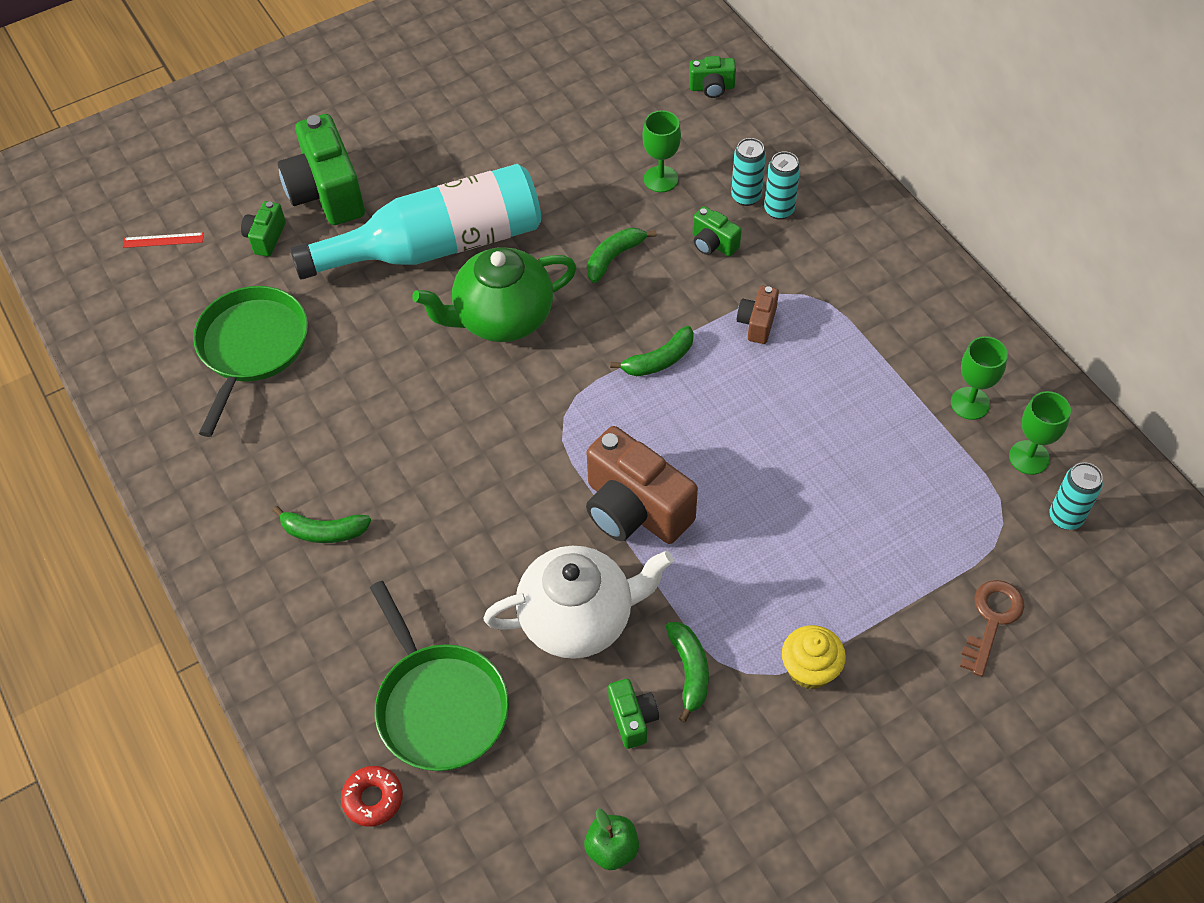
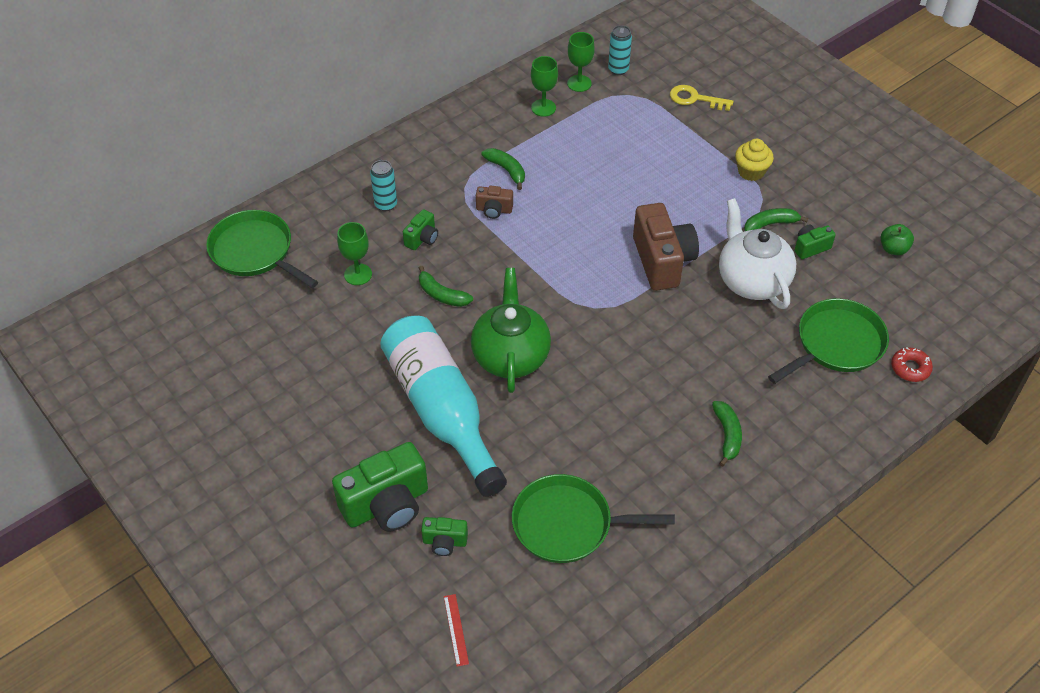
camera: 100 degrees left, 5 degrees down
green teapot [412,247,577,342] -> green teapot turned 150 degrees counterclockwise [471,268,551,393]
brown camera [586,426,698,544] -> brown camera turned 45 degrees counterclockwise [633,203,699,291]
green banana [610,326,694,376] -> green banana moved to [481,148,525,190]
green camera [689,56,736,98] -> green pan [206,210,318,288]
turquoise can [731,138,766,206] -> none
brown key [960,580,1025,677] -> yellow key [670,85,733,111]

